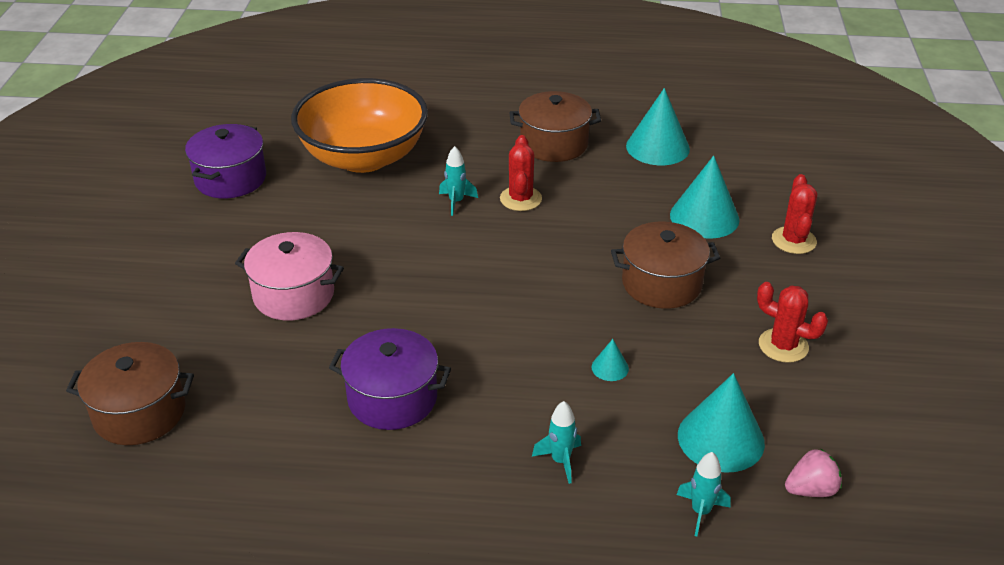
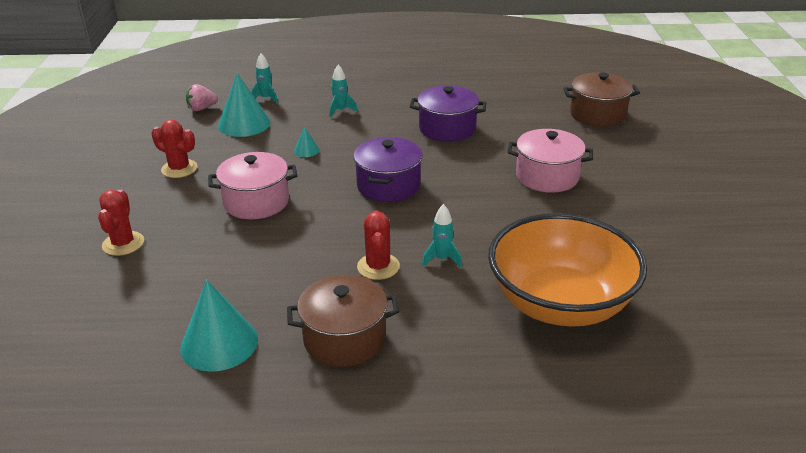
camera: 175 degrees right, 5 degrees down
purple pot [185,124,266,199] -> purple pot moved to [353,137,423,202]
brown pot [611,222,720,309] -> pink pot [208,152,297,219]
turquoise cone [670,155,739,239] -> none

